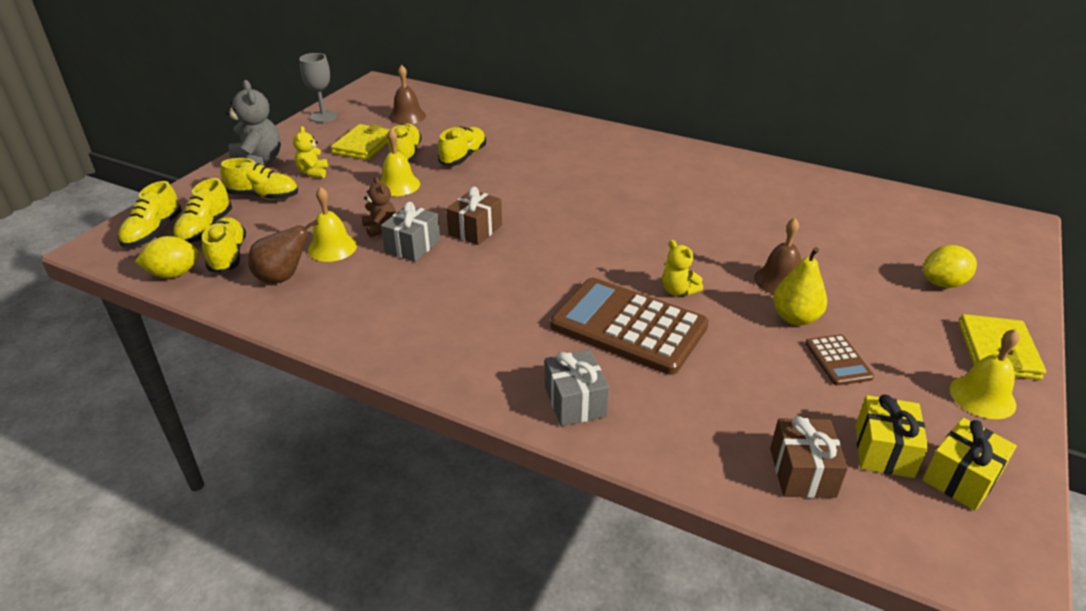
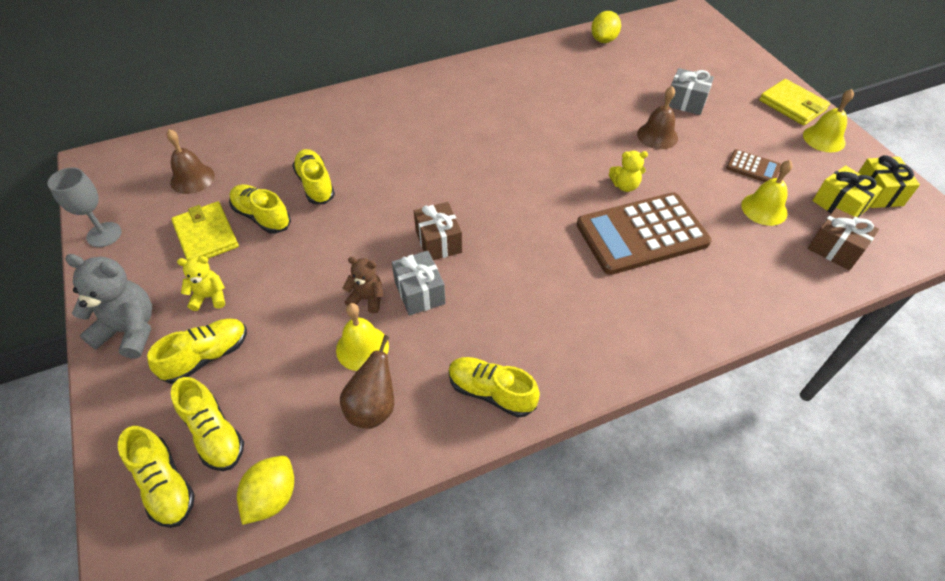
camera: 50 degrees left, 15 degrees up
yellow shoe [202,217,246,273] -> yellow shoe moved to [448,357,540,417]
yellow teddy bear [293,126,328,178] -> yellow teddy bear turned 135 degrees clockwise [177,256,225,311]
yellow bell [379,128,420,196] -> yellow bell moved to [741,160,793,226]
grey gift [545,350,609,426] -> grey gift moved to [669,68,714,115]
yellow pear [773,247,827,326] -> none
yellow lemon [923,245,977,288] -> yellow lemon moved to [591,11,621,43]

